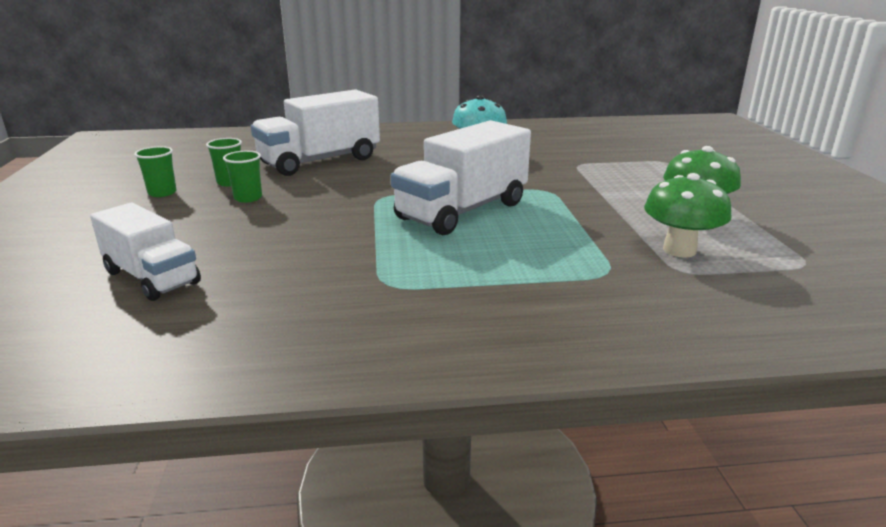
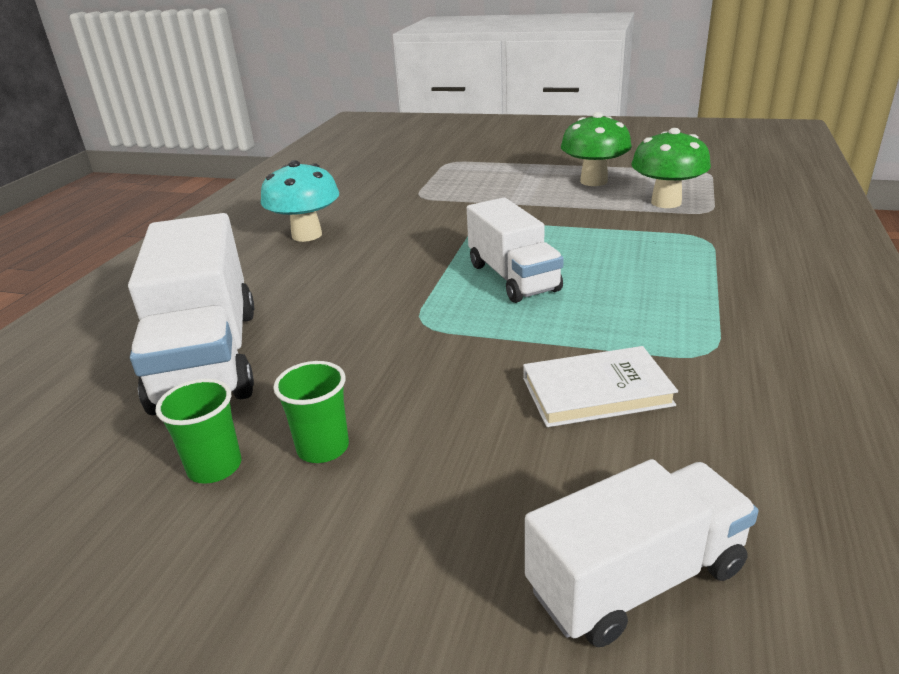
camera: 65 degrees left, 5 degrees up
green cup [134,146,177,197] -> none
white truck [391,120,531,235] -> white truck [467,198,564,303], size x0.65
none -> white book [523,346,678,427]

